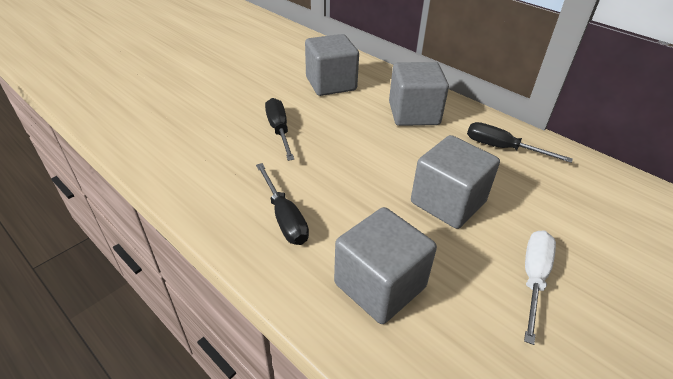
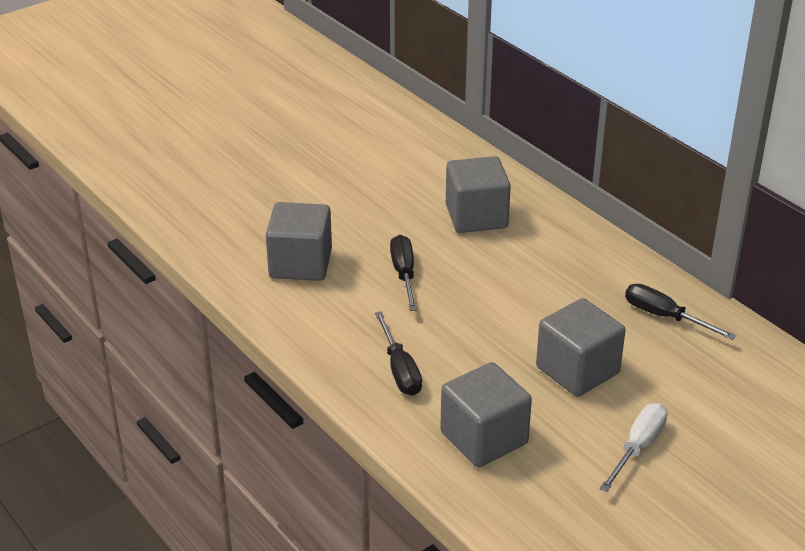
camera: 10 degrees right, 5 degrees down
grey cube [389,62,449,126] -> grey cube moved to [266,202,332,281]

